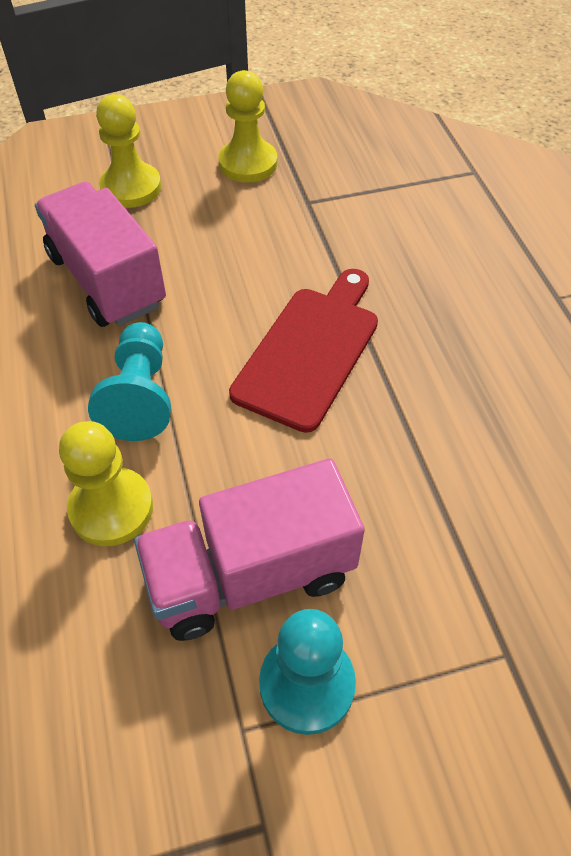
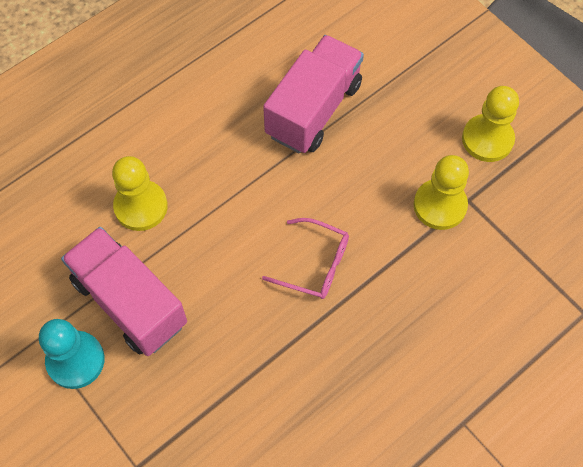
camera: 65 degrees right, 10 degrees up
turquoise pawn [88,322,171,441] -> none
yellow pawn [96,94,161,208] -> yellow pawn moved to [414,155,469,230]
red cutting board [229,269,378,433] -> pink glasses [262,218,349,299]

